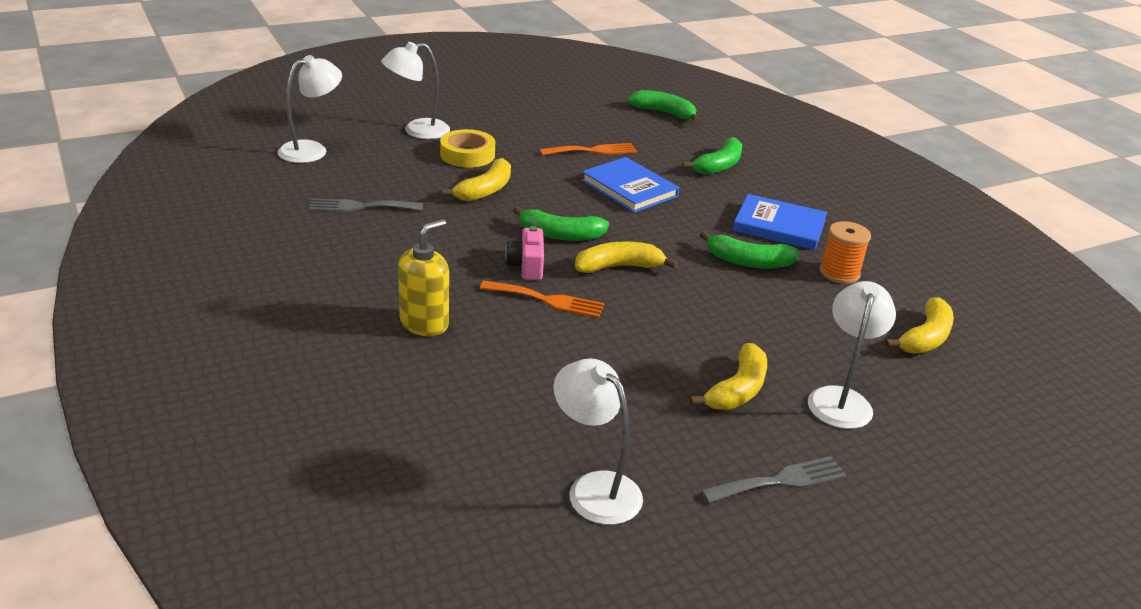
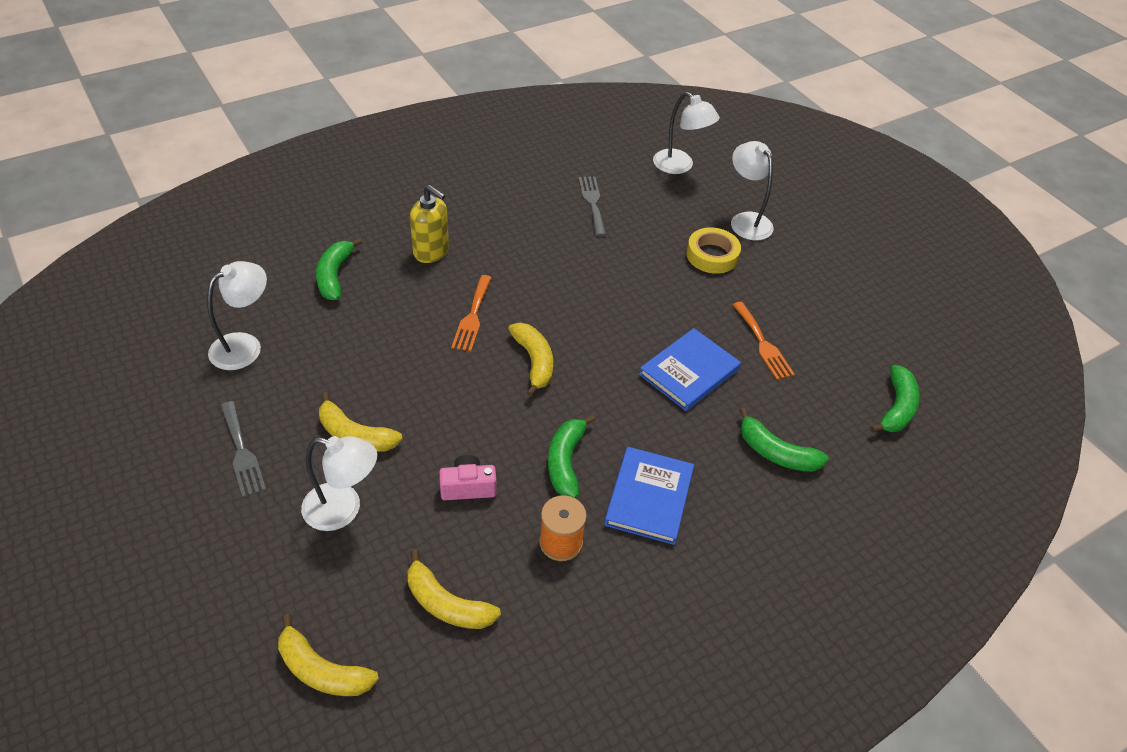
camera: 85 degrees right, 15 degrees up
yellow banana [441,158,511,201] -> yellow banana moved to [278,614,379,696]
pink camera [505,226,544,280] -> pink camera moved to [439,455,496,500]
green banana [513,206,609,241] -> green banana moved to [316,238,362,300]

